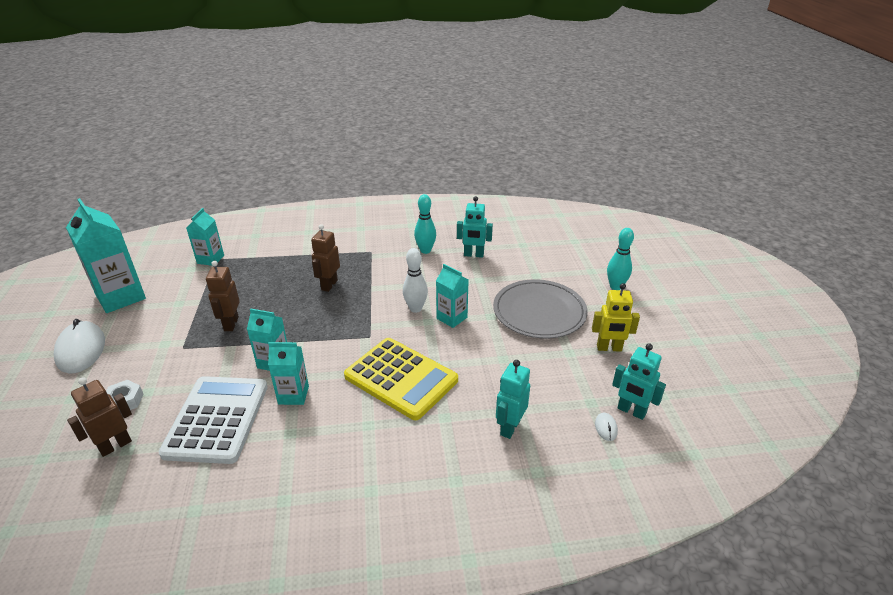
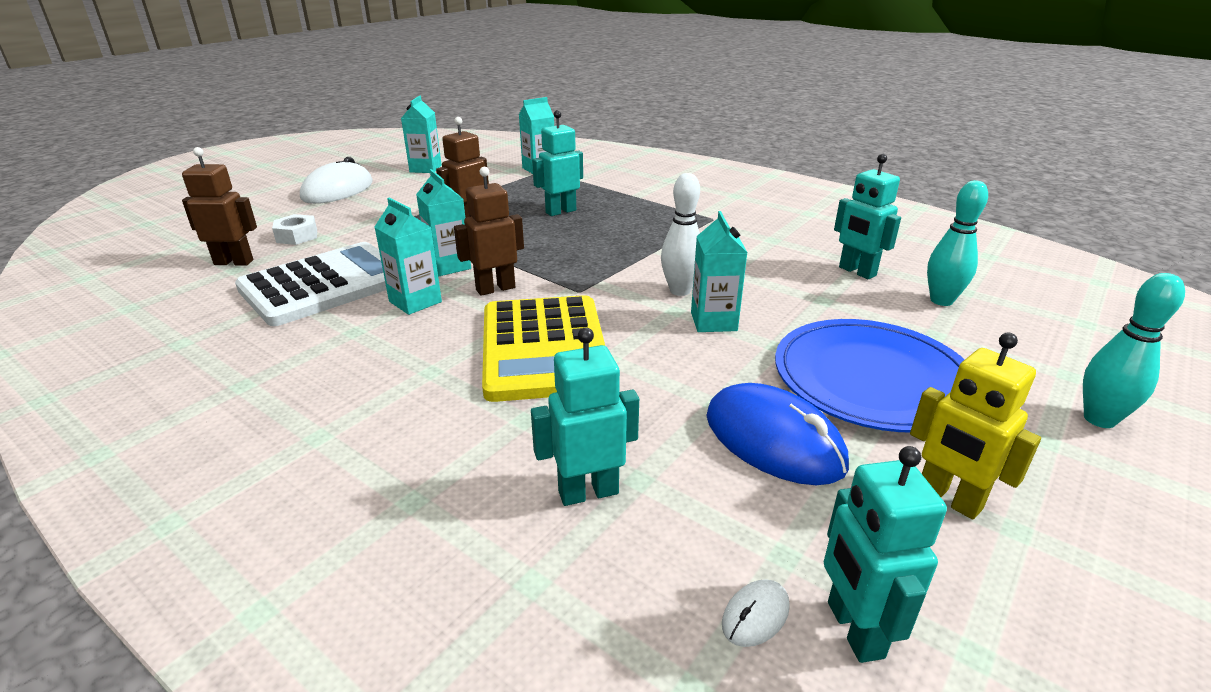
camera: 45 degrees right, 5 degrees down
turquoise carton [66,198,146,313] -> turquoise carton [401,95,442,173], size x0.56
brown robot [311,224,340,292] -> brown robot moved to [454,167,524,296]
turquoise bowling pin [414,194,436,254] -> turquoise bowling pin moved to [927,180,988,306]
grey plate [493,279,588,339] -> blue plate [775,319,965,432]
none -> turquoise robot [532,110,583,216]
none -> blue mouse [706,383,849,485]

